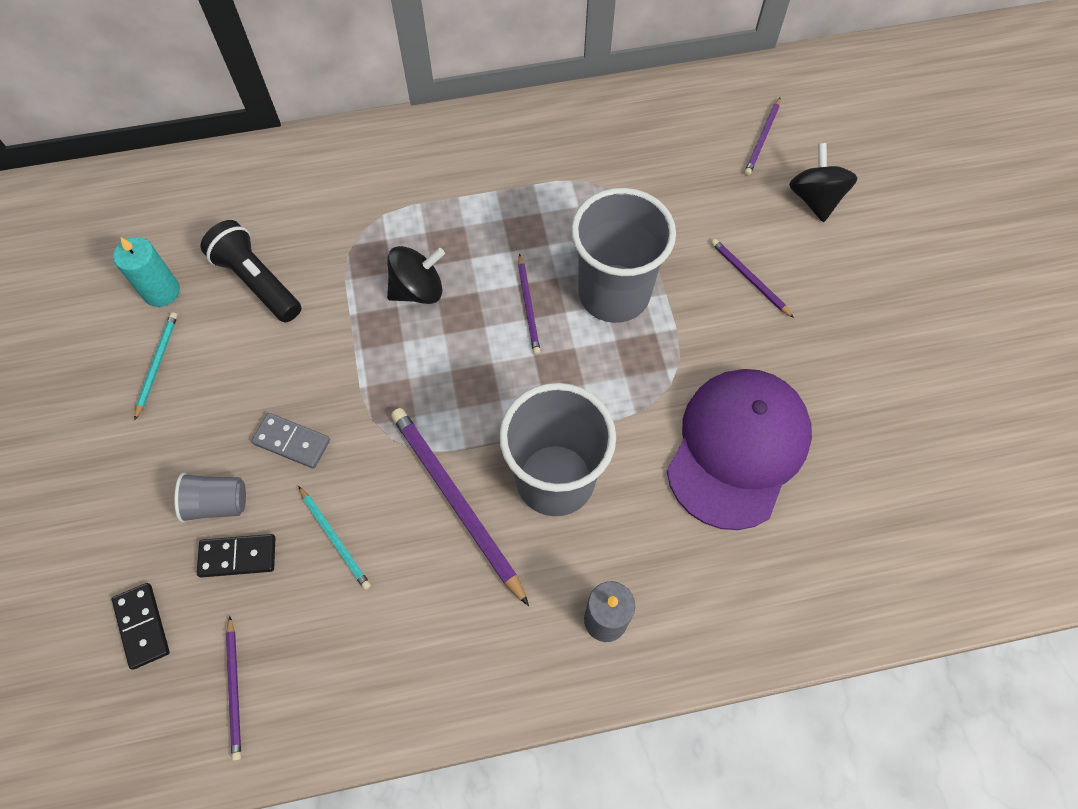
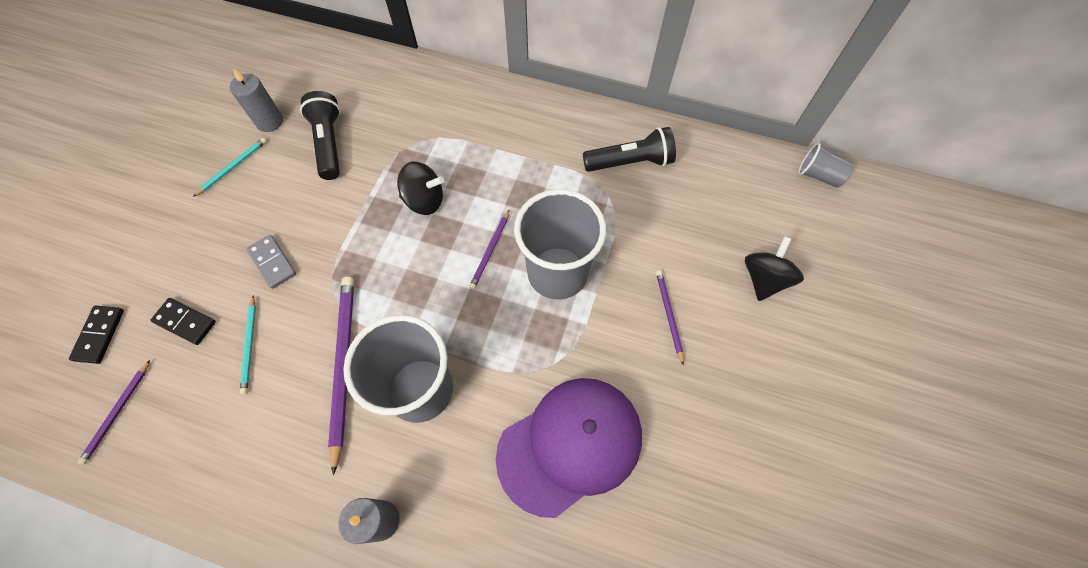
camera: 30 degrees right, 0 degrees up
turquoise candle [113,237,180,307] -> grey candle [229,69,283,132]
grey cup [174,473,246,523] -> grey cup moved to [798,143,854,188]
purple pencil [744,98,780,175] -> none
none -> black flashlight [583,127,676,172]

